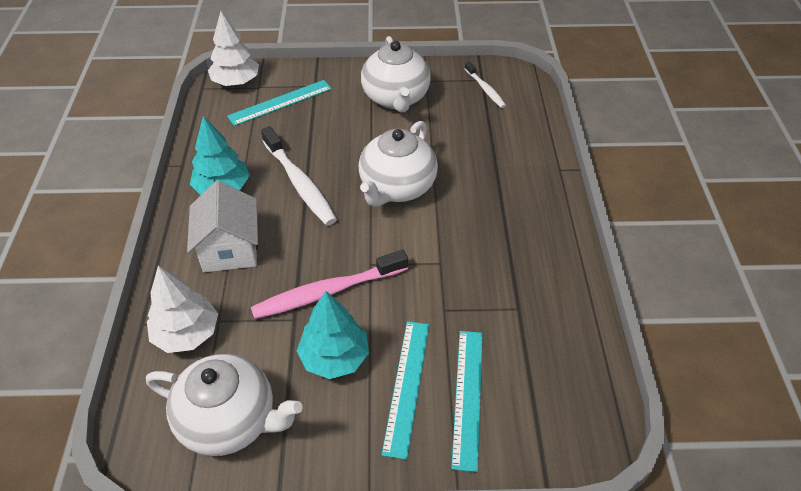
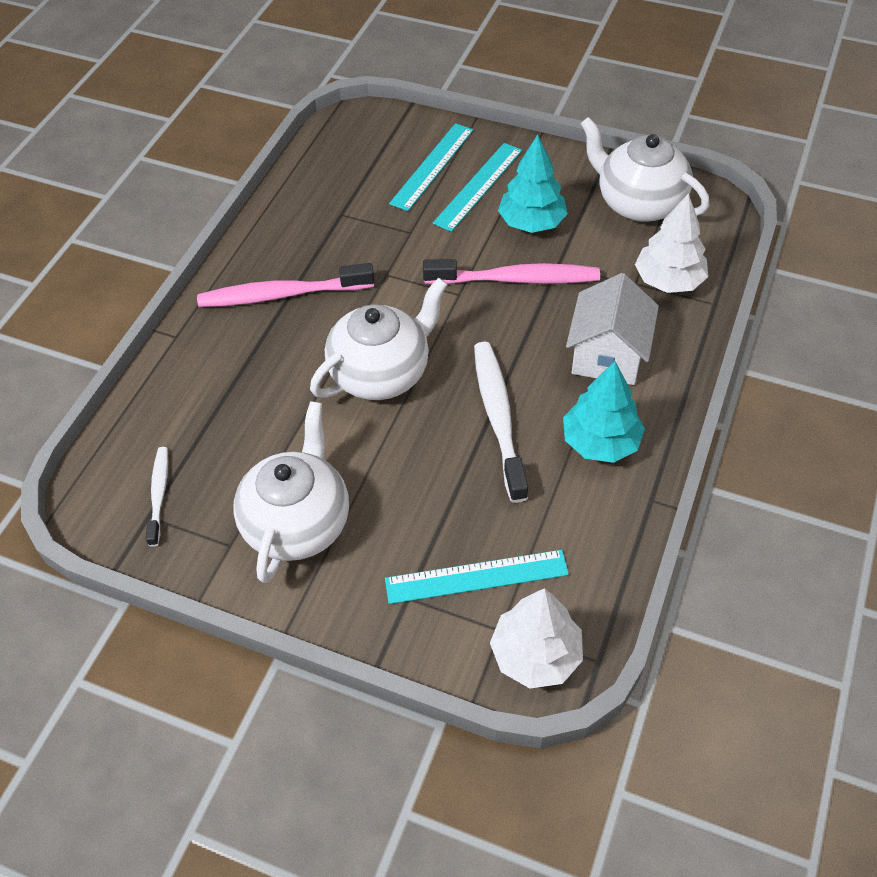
camera: 155 degrees left, 5 degrees up
none -> pink toothbrush [197,263,374,307]

